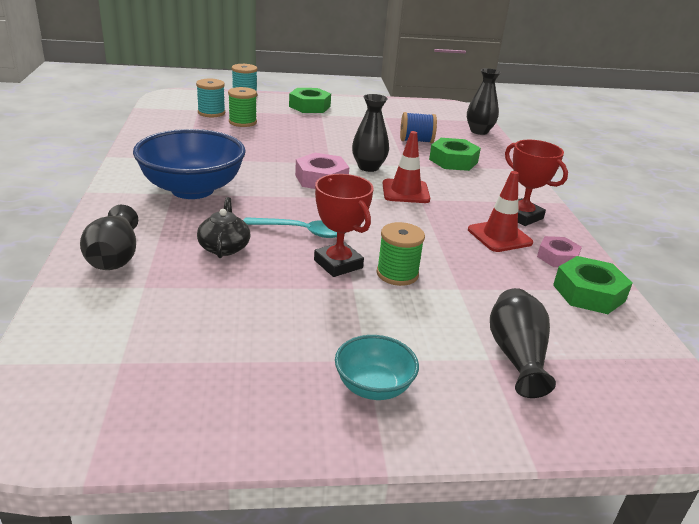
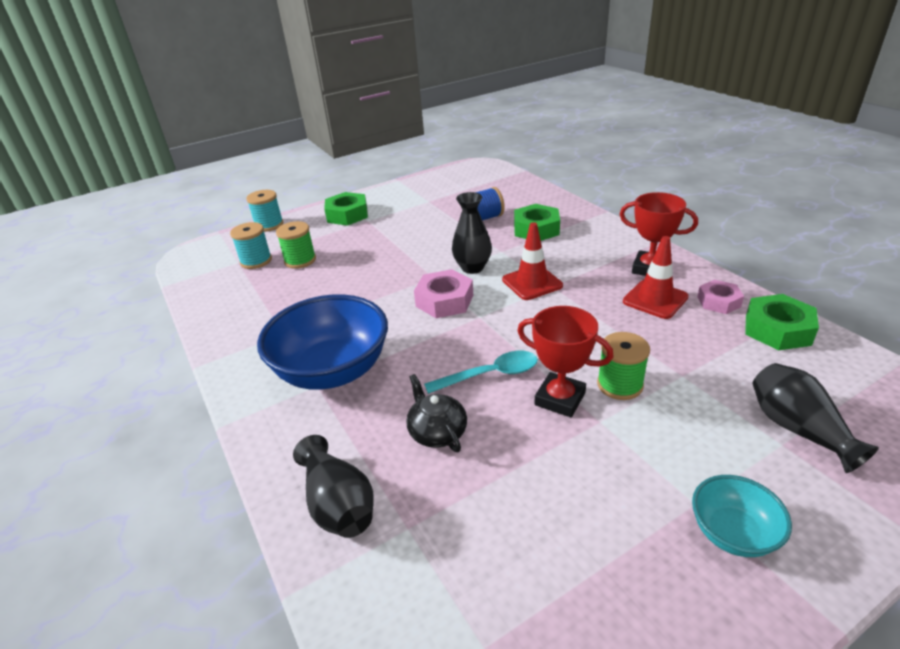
camera: 20 degrees left, 5 degrees up
black vase [467,68,501,135] -> none

